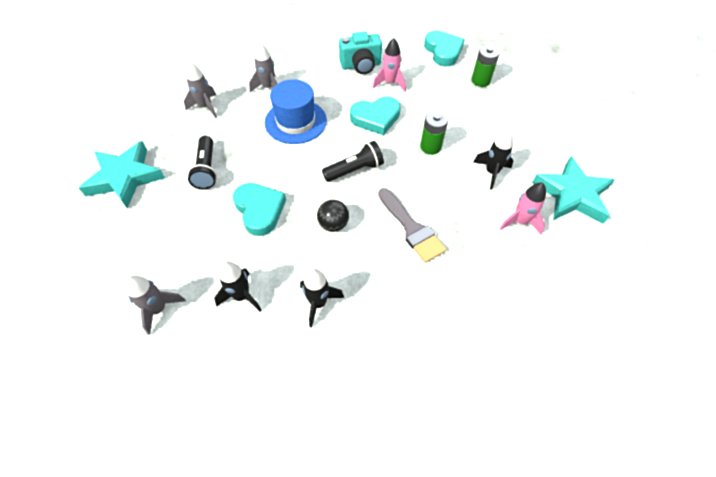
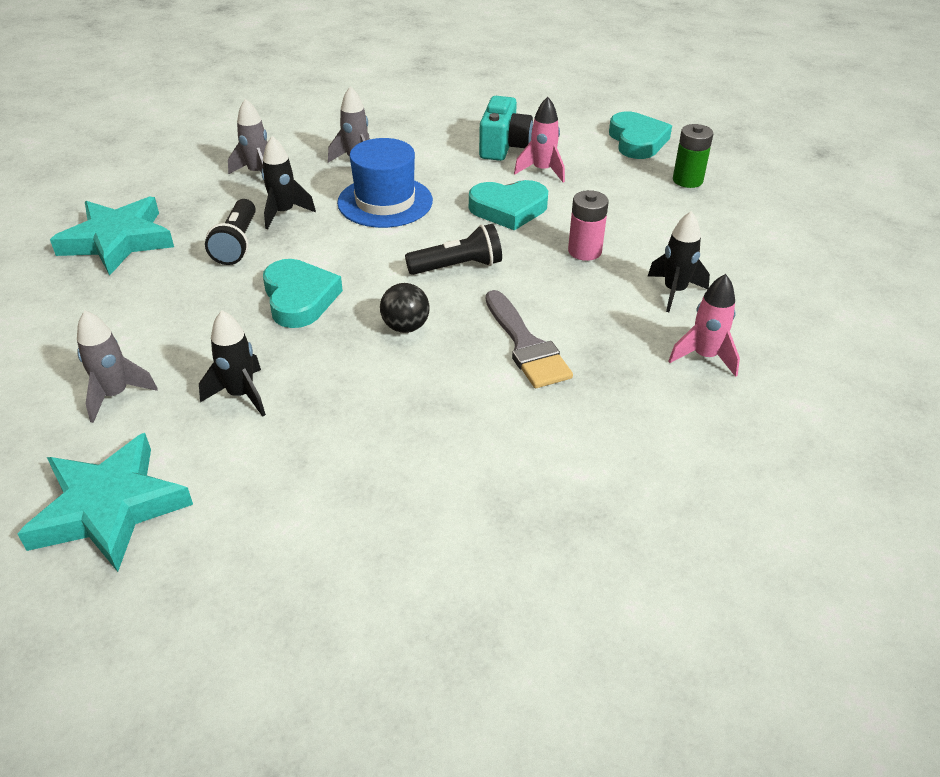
camera: 10 degrees right, 15 degrees down
black rocket [300,269,344,327] -> black rocket moved to [262,136,316,229]
turquoise camera [339,32,382,74] -> turquoise camera turned 75 degrees counterclockwise [479,96,533,161]
green battery [420,111,448,155] -> pink battery [568,190,609,261]
turquoise star [532,156,615,224] -> turquoise star moved to [18,433,193,572]

